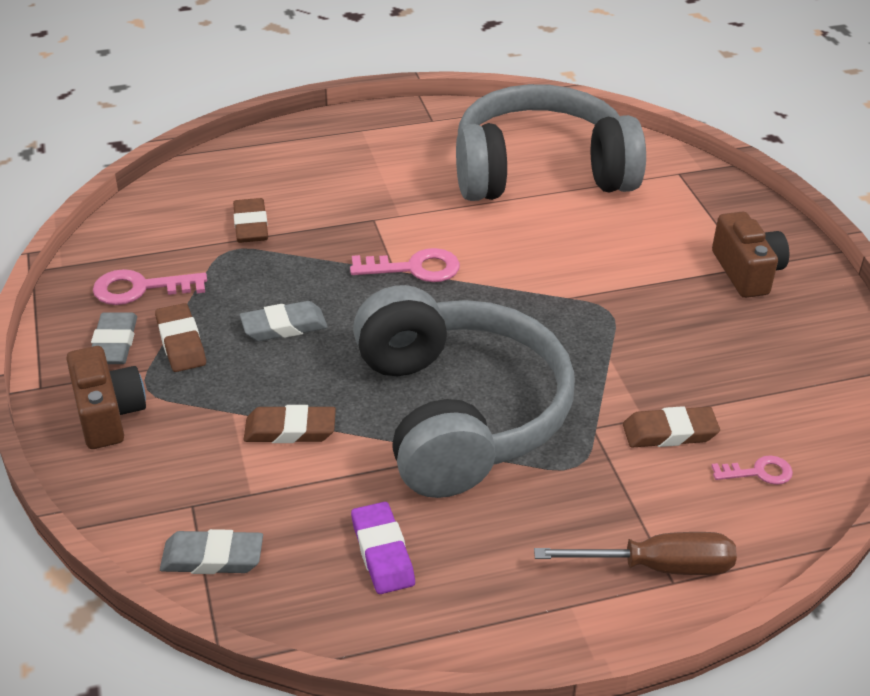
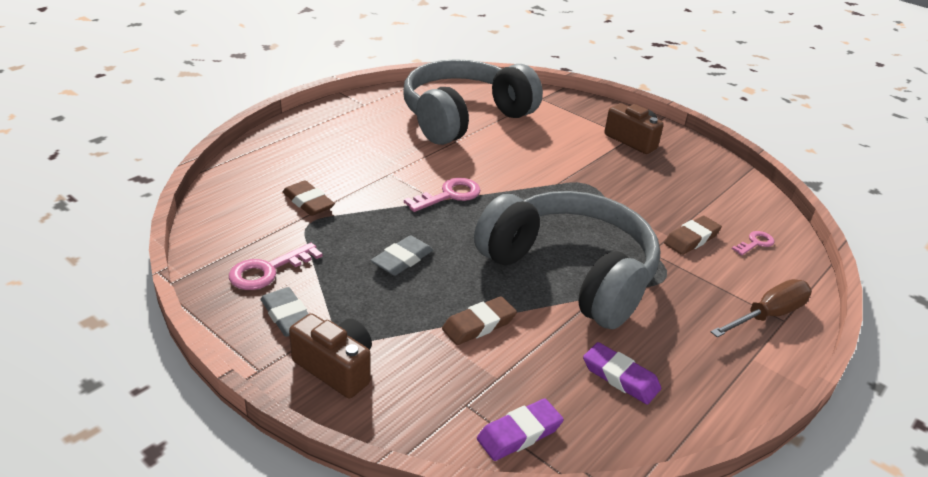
camera: 35 degrees left, 5 degrees down
brown eraser [155,303,206,372] -> none
grey eraser [160,529,263,574] -> purple eraser [477,398,564,461]

